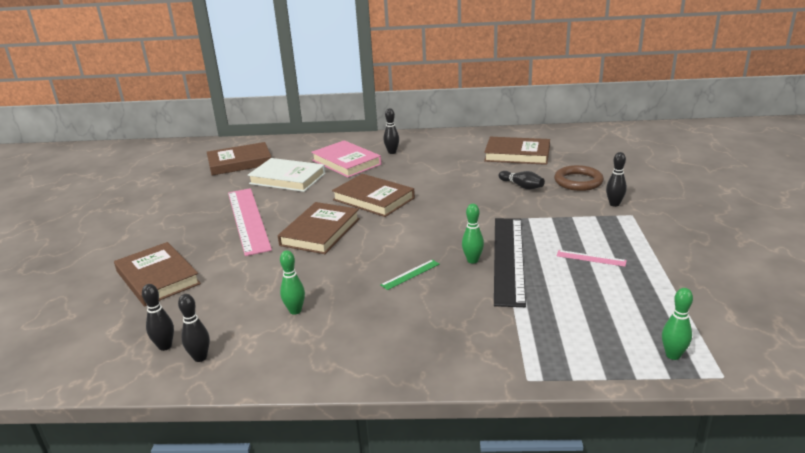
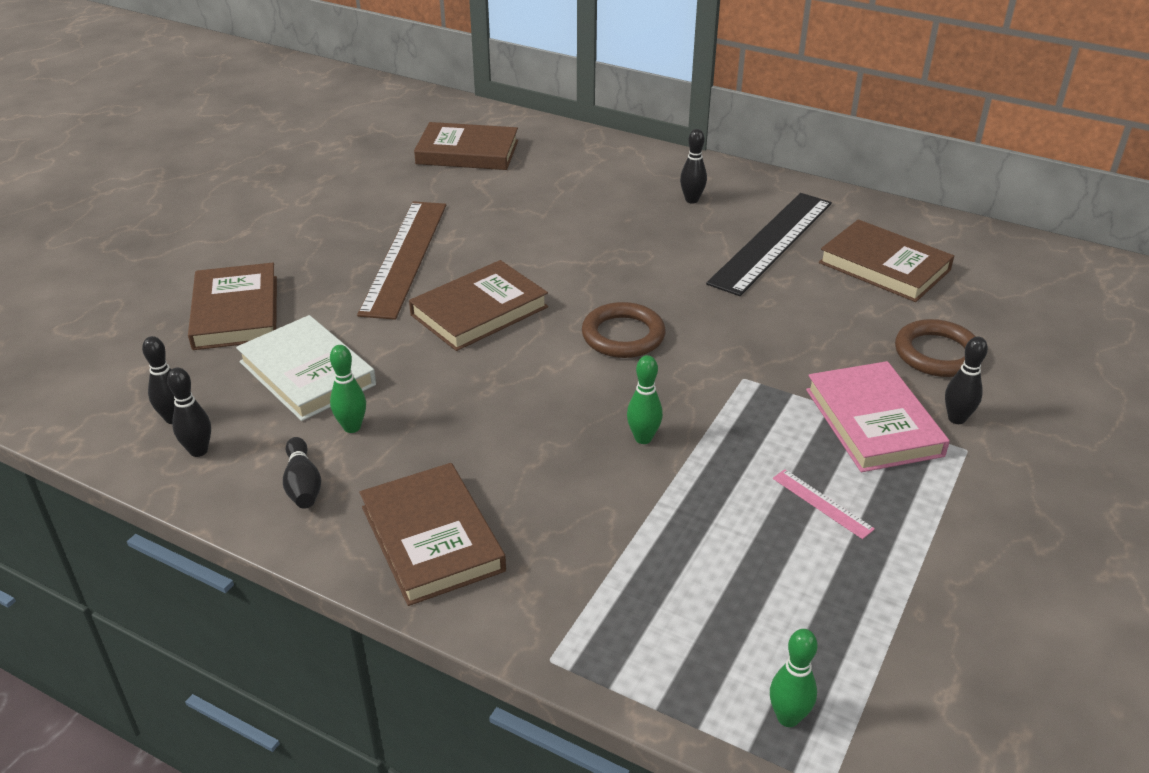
camera: 25 degrees right, 10 degrees up
pink ruler [228,188,272,256] -> brown ruler [357,201,446,320]
white book [248,158,326,192] -> white book moved to [236,315,376,421]
pink book [311,140,382,178] -> pink book moved to [806,361,950,472]
brown book [332,174,415,217] -> brown book moved to [359,463,506,606]
green ruler [380,260,440,290] -> none
black ruler [494,218,526,307] -> black ruler moved to [706,193,832,296]
black bowling pin [499,171,545,189] -> black bowling pin moved to [283,437,321,509]
none -> brown ring [582,302,666,358]

